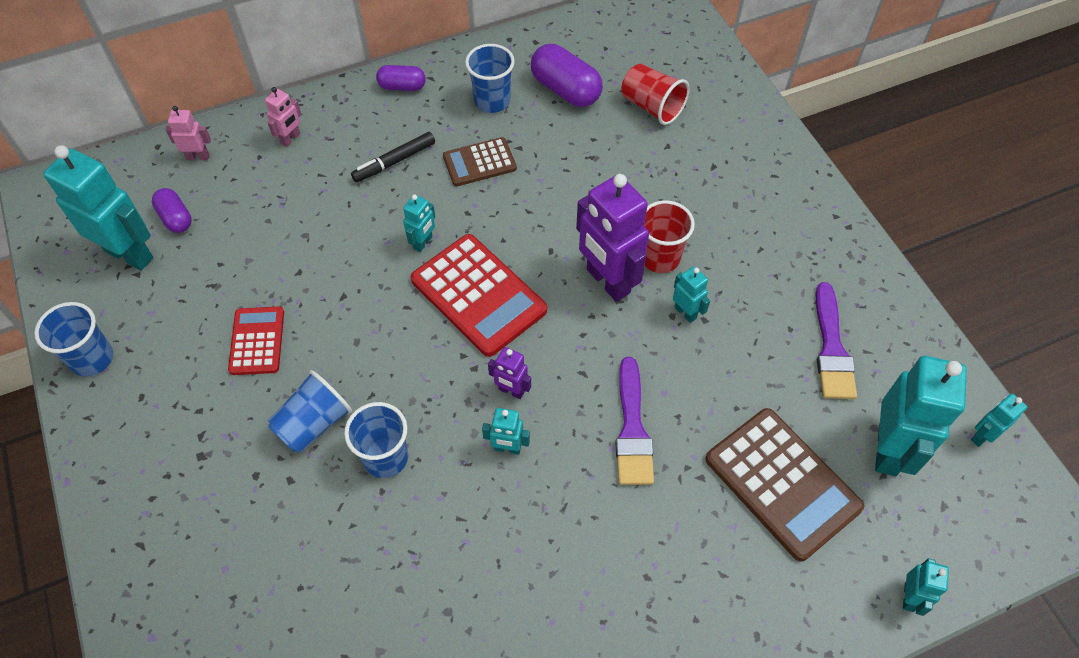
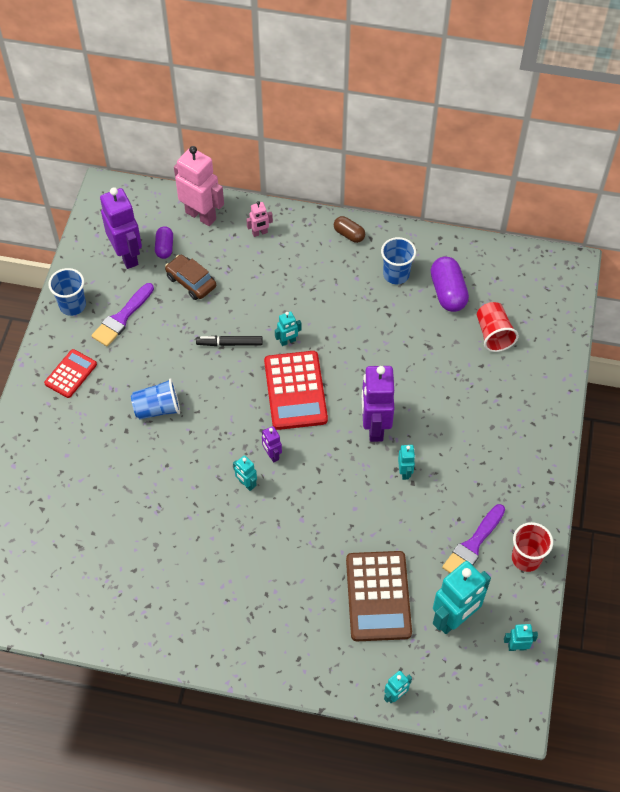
camera: 35 degrees right, 0 degrees up
turquoise robot [43,145,153,270] -> purple robot [100,187,142,269]
pink robot [166,106,211,160] -> pink robot [174,146,224,226], size x2.10
red calculator [228,307,284,375] -> red calculator moved to [44,349,97,398]
blue cup [344,402,408,478] -> none
black marker [351,132,435,182] -> black marker moved to [196,336,263,346]
purple capsule [376,65,426,91] -> brown capsule [334,216,365,243]
brown calculator [443,137,517,186] -> none
purple brush [615,357,654,485] -> purple brush moved to [91,283,154,347]
red cup [644,200,695,273] -> red cup moved to [512,522,553,572]
none -> brown car [165,255,216,300]

